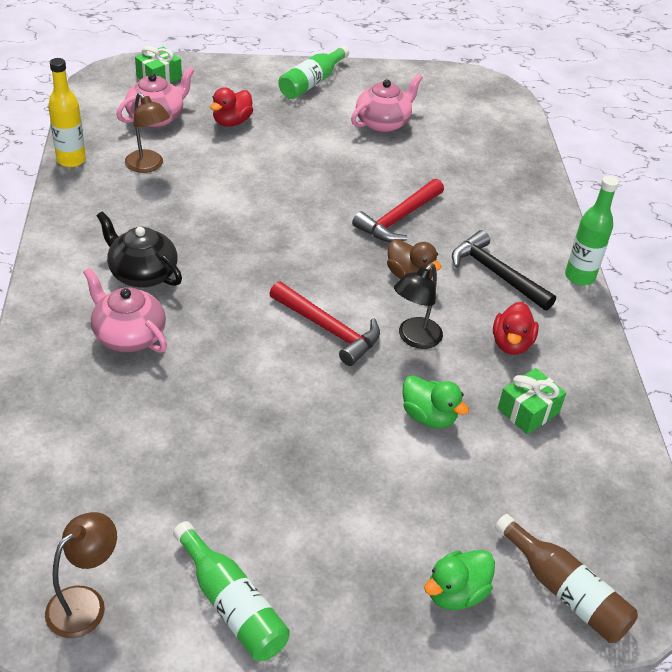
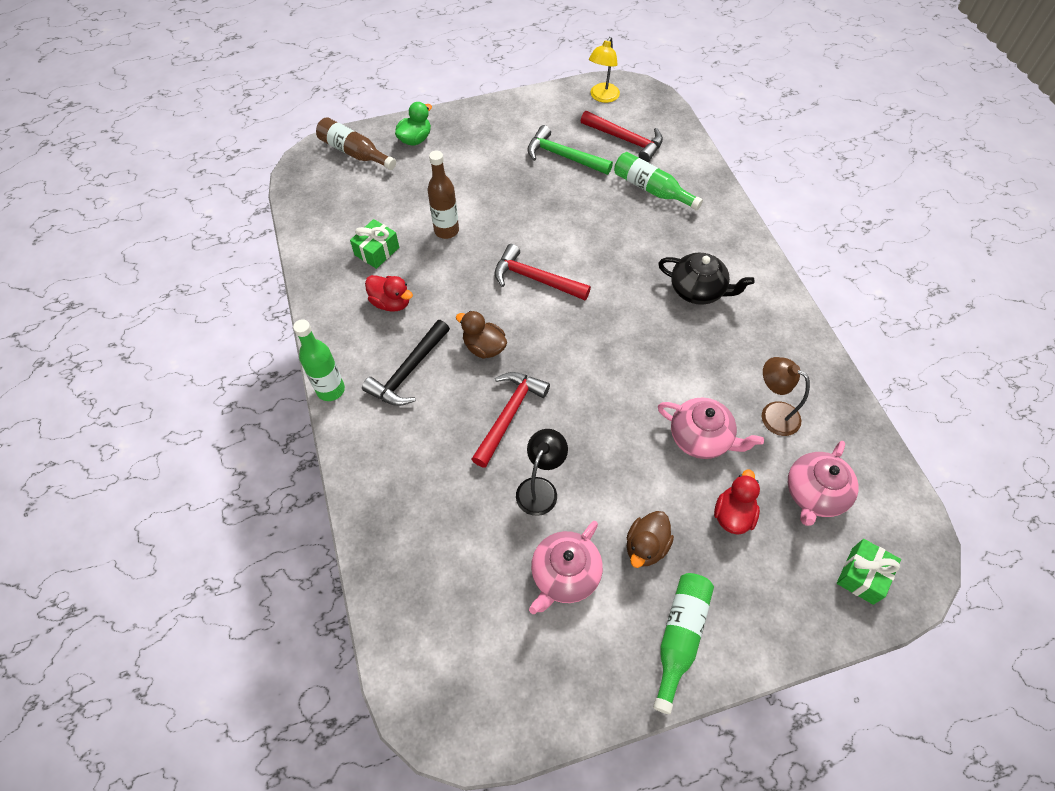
camera: 170 degrees right, 15 degrees up
brown lamp [45,512,117,638] -> yellow lamp [589,37,620,103]
yellow bottle [48,58,86,167] -> none
pink teapot [83,268,167,353] -> pink teapot moved to [658,398,764,459]
green bottle [173,521,290,661] -> green bottle moved to [614,152,703,211]
black lamp [394,263,443,349] -> black lamp moved to [516,429,568,516]
green duck [403,375,469,428] -> brown bottle [427,150,459,239]
black hammer [452,230,556,311] -> black hammer turned 90 degrees clockwise [362,320,450,406]
red duck [493,302,539,355] -> red duck turned 120 degrees clockwise [365,275,413,312]
none -> green hammer [527,125,613,175]
none -> red hammer [580,111,663,162]
none -> brown duck [627,511,674,568]

